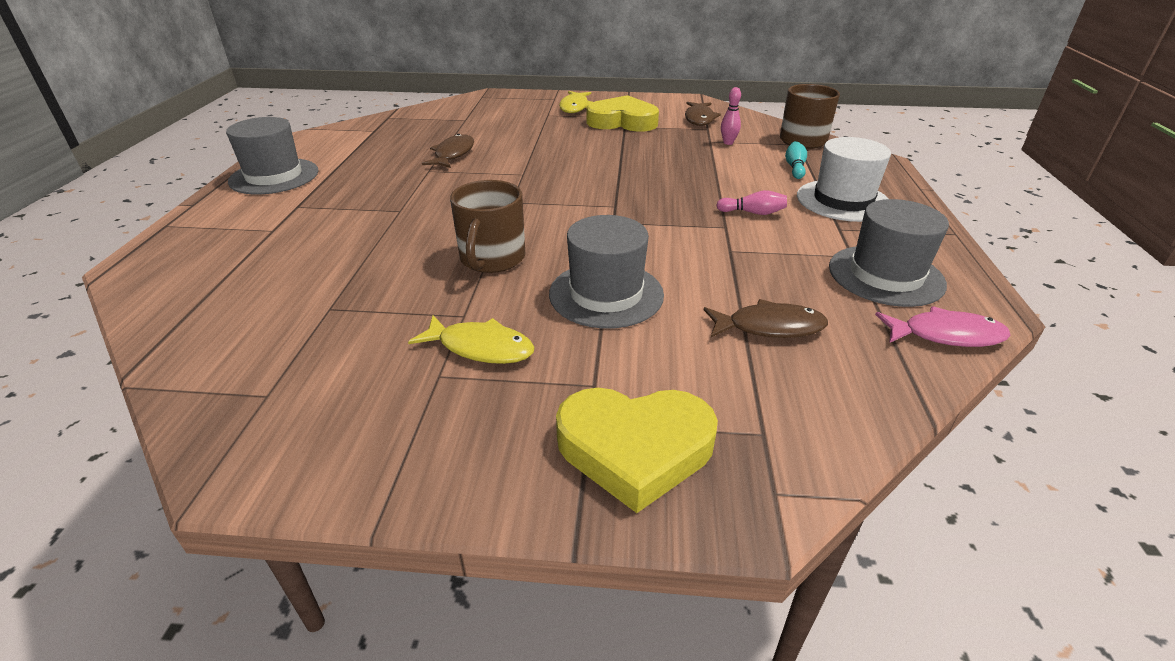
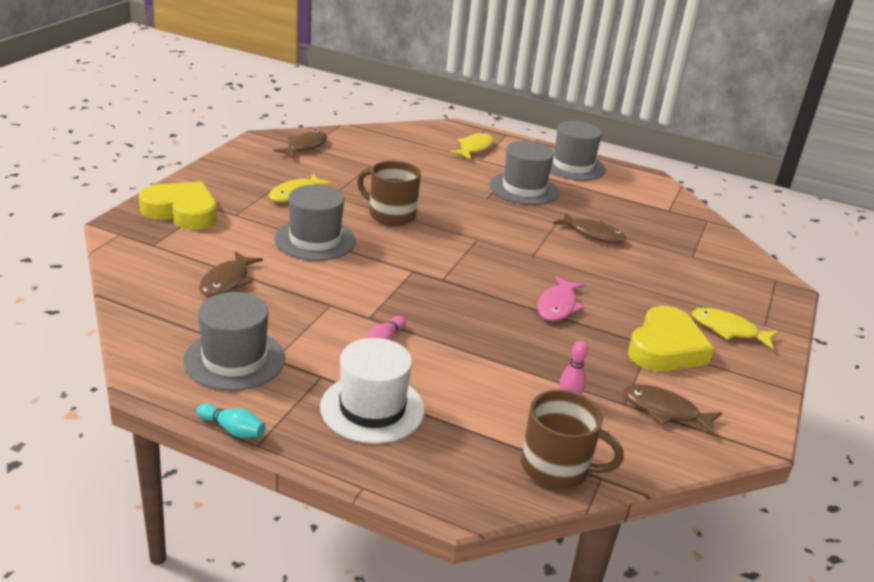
camera: 105 degrees right, 5 degrees down
yellow heart [556,388,718,513] -> yellow heart turned 90 degrees clockwise [139,181,217,230]
turquoise bowling pin [785,141,807,179] -> turquoise bowling pin moved to [197,403,266,438]
pink fish [875,306,1011,347] -> pink fish moved to [537,276,585,321]
none -> brown fish [273,130,327,158]
none -> yellow fish [449,132,494,160]
none -> grey hat [490,141,559,205]

